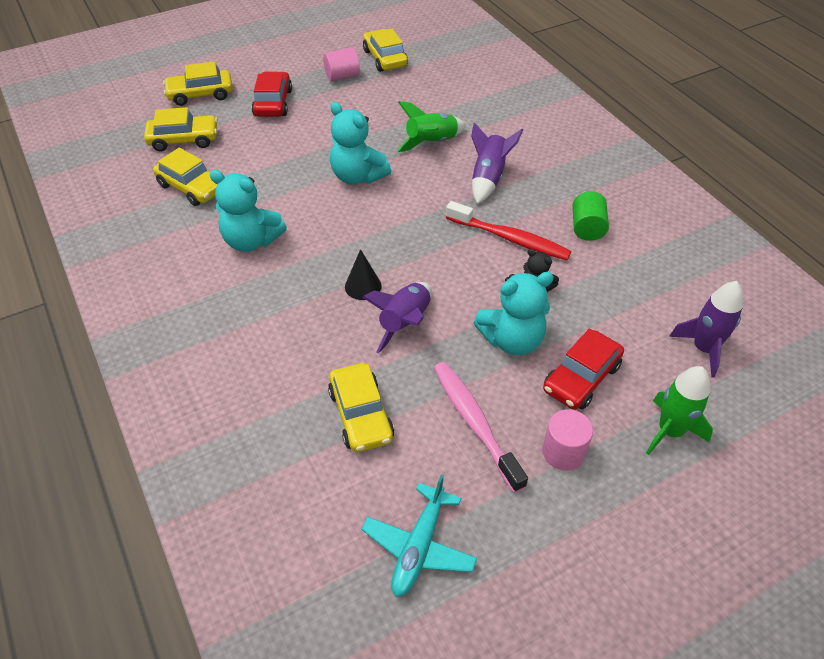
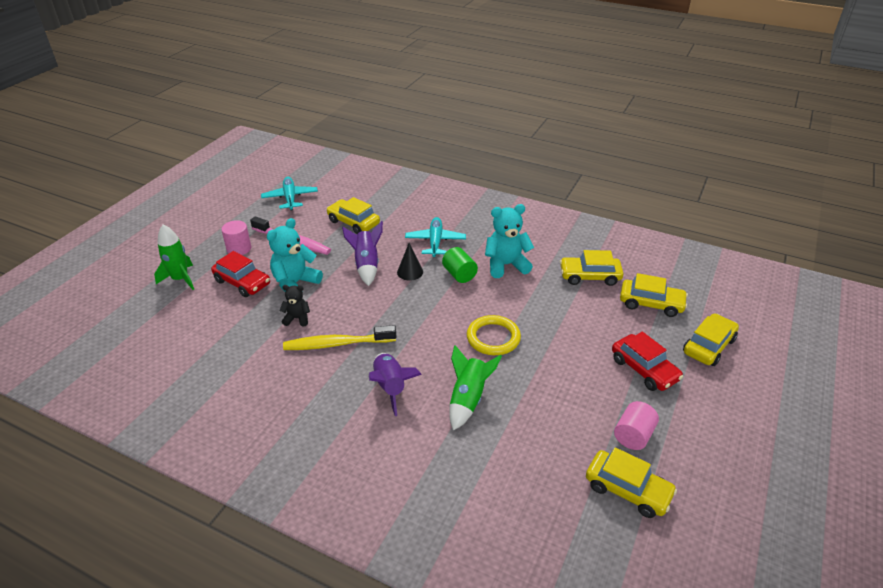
camera: 145 degrees right, 10 degrees down
yellow car [144,107,218,151] -> yellow car turned 120 degrees counterclockwise [620,273,688,317]
turquoise teddy bear [330,102,391,184] -> yellow ring [467,315,521,355]
red toothbrush [446,201,571,260] -> yellow toothbrush [283,325,397,350]
red car [543,329,624,410] -> red car turned 120 degrees clockwise [211,251,270,297]
green cylinder [572,191,609,241] -> green cylinder moved to [442,247,478,283]
purple rocket [669,281,743,377] -> none
none -> turquoise plane [405,217,466,257]

